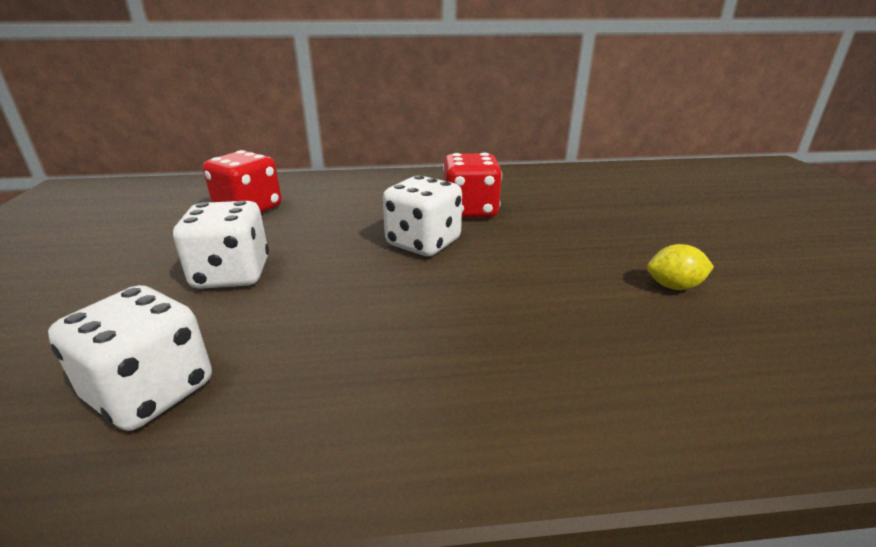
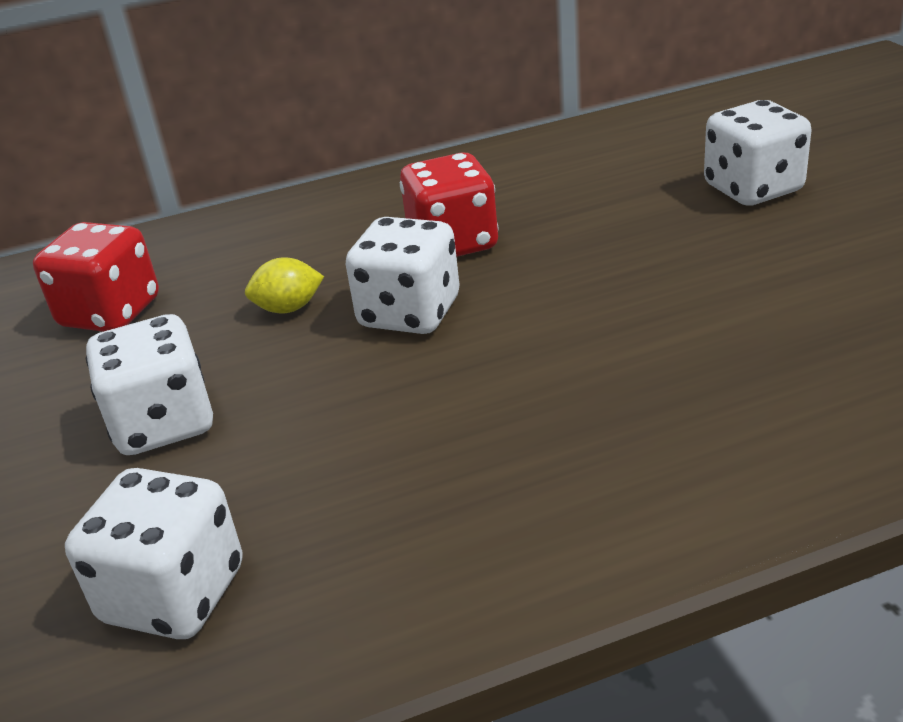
camera: 10 degrees left, 5 degrees up
yellow lemon [647,244,714,290] -> yellow lemon moved to [245,258,324,313]
none -> white dice [704,100,812,206]

